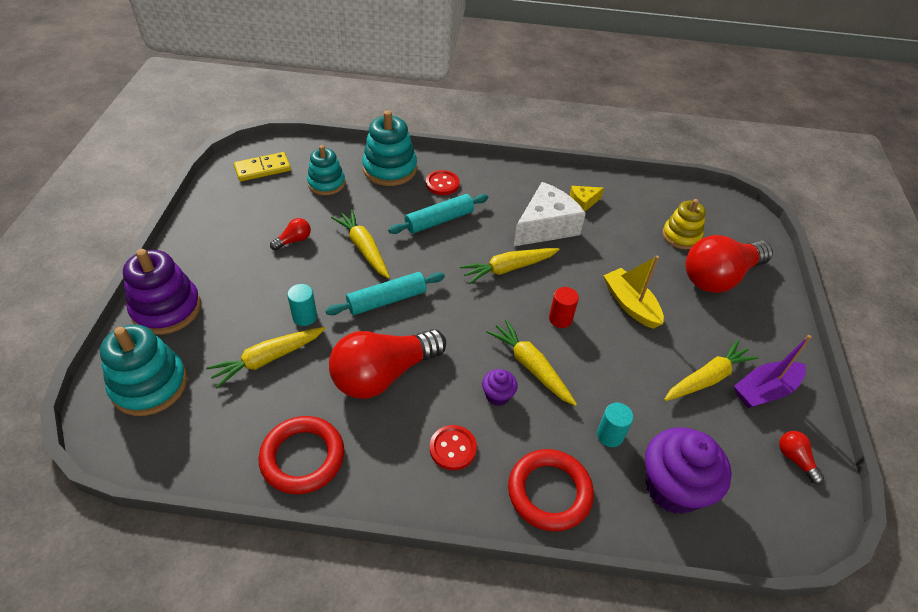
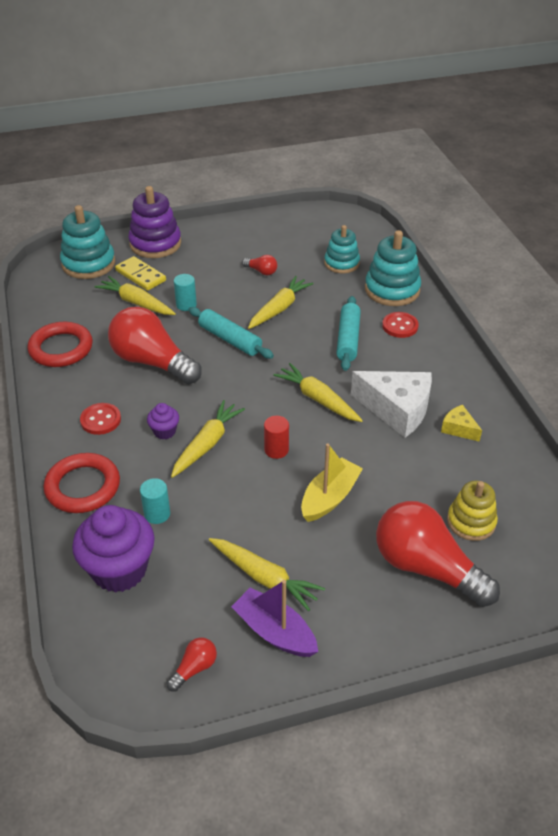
camera: 70 degrees right, 5 degrees down
yellow domino [234,152,291,181] -> yellow domino moved to [115,256,166,291]
turquoise rolling pin [388,194,488,234] -> turquoise rolling pin turned 60 degrees clockwise [337,296,361,371]

